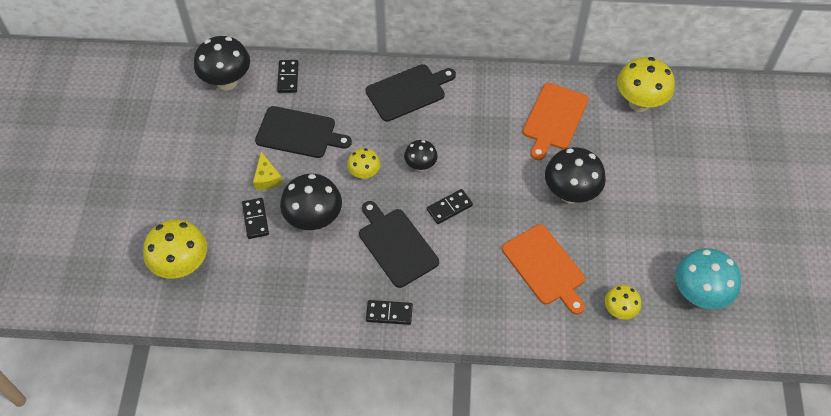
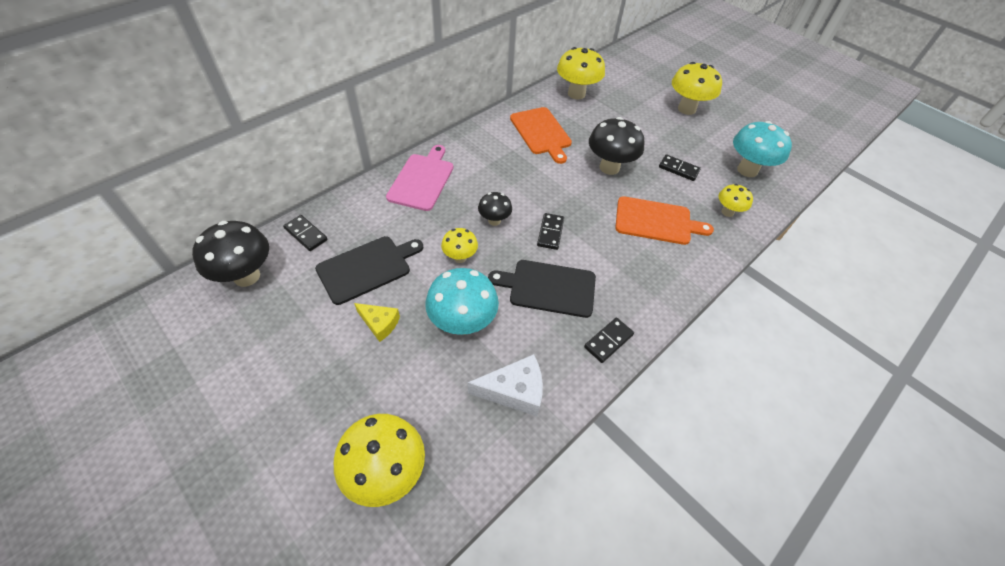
camera: 50 degrees left, 5 degrees down
black domino [242,198,269,239] -> black domino moved to [659,154,701,181]
black mushroom [280,174,342,230] -> turquoise mushroom [425,268,499,335]
black cutting board [366,64,456,122] -> pink cutting board [386,145,453,211]
none -> white cheese [468,354,543,416]
none -> yellow mushroom [672,62,722,115]

